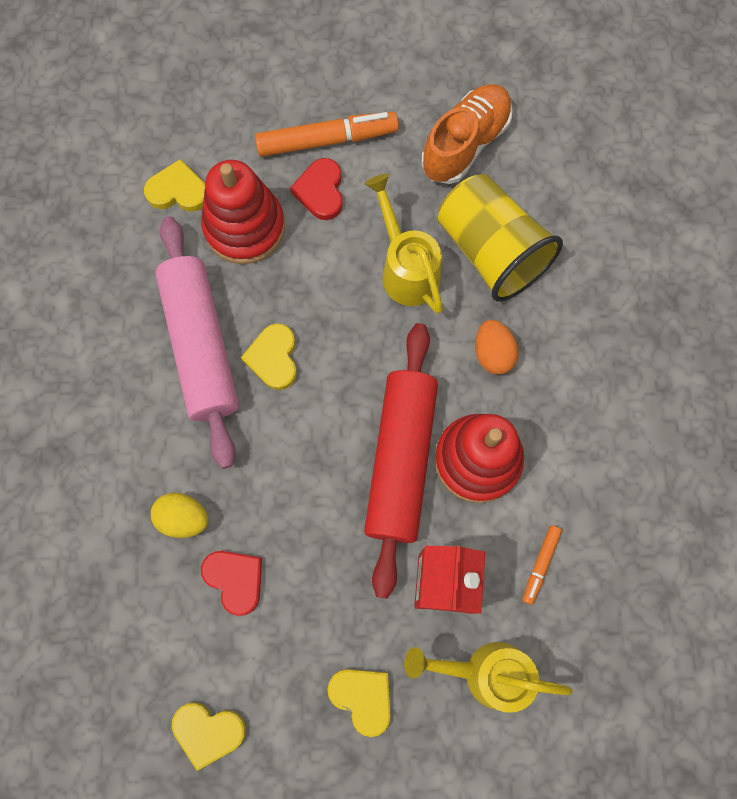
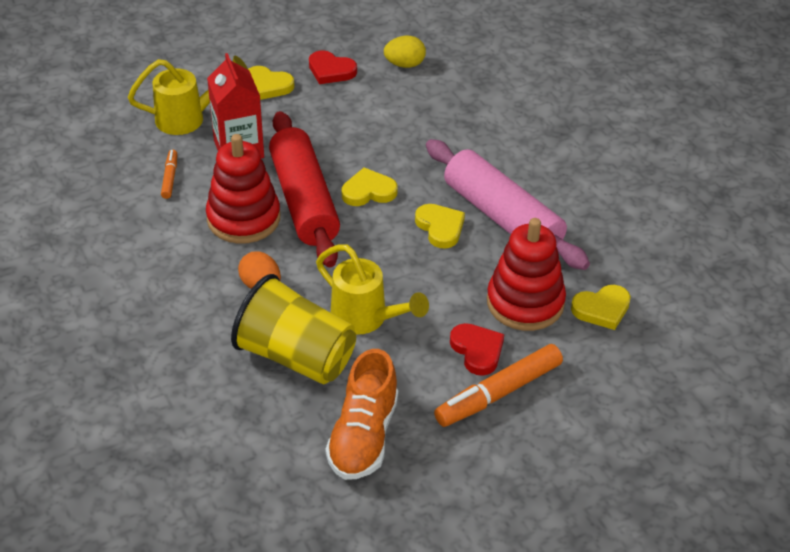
camera: 155 degrees right, 30 degrees down
yellow egg [151,493,208,538] -> yellow egg moved to [384,36,426,68]
yellow heart [172,702,246,771] -> yellow heart moved to [342,168,397,206]
red heart [201,551,262,616] -> red heart moved to [309,50,357,84]

